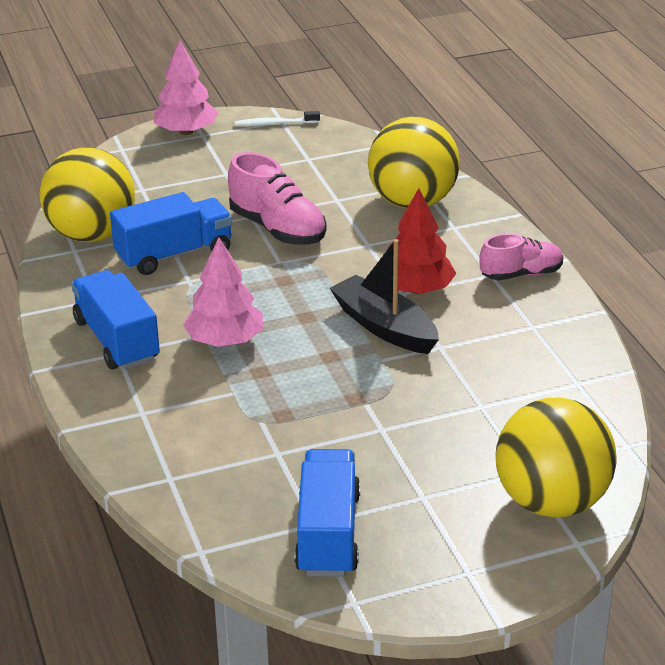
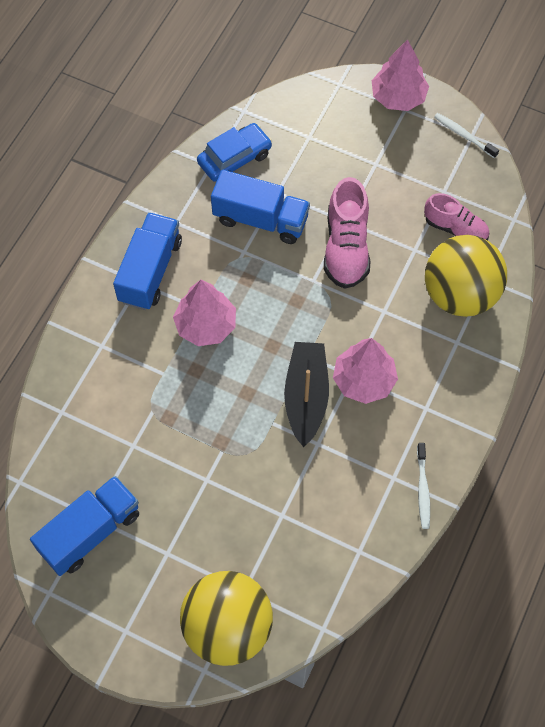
camera: 45 degrees right, 30 degrees up
yellow ball [40,148,135,242] -> blue car [197,123,272,182]
red tree [387,188,457,294] -> pink tree [333,338,398,404]
pink shoe [479,233,563,281] -> pink shoe moved to [424,193,489,240]
none -> white toothbrush [417,443,430,529]

